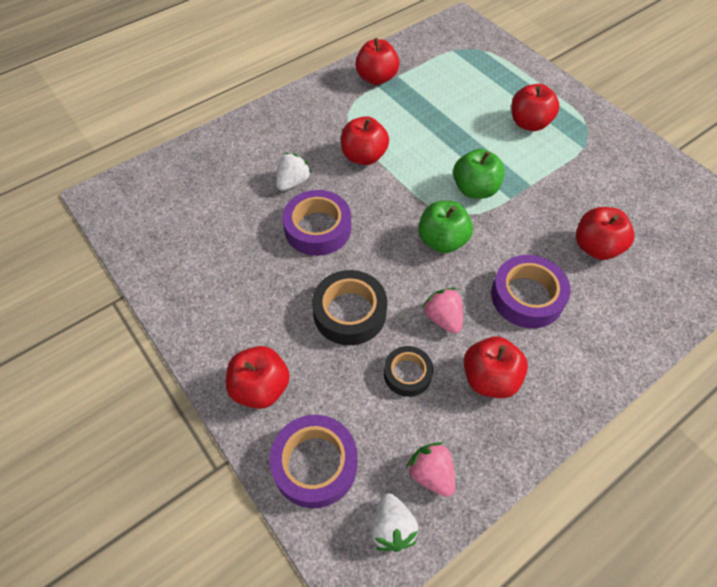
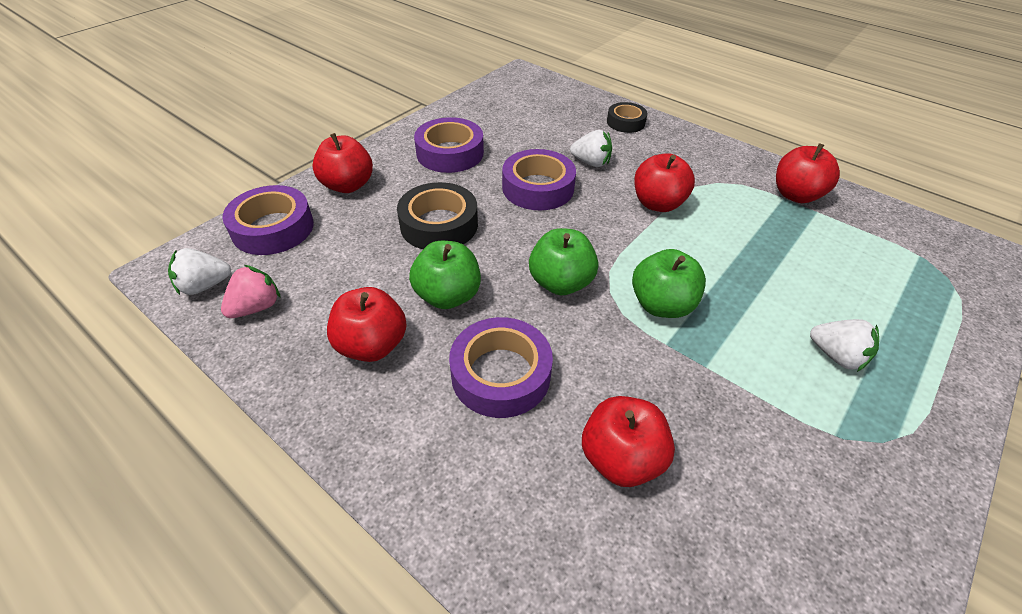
camera: 75 degrees right, 10 degrees down
black tape [384,346,433,397] -> black tape moved to [607,102,648,133]
pink strawberry [422,288,463,334] -> green apple [409,241,481,309]
red apple [511,84,560,131] -> white strawberry [810,319,879,372]
none -> purple tape [414,117,484,173]

